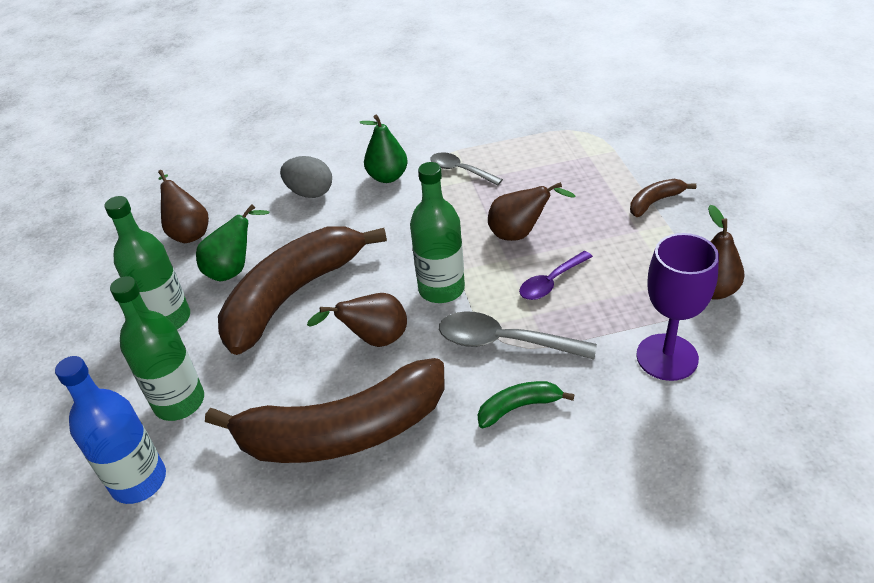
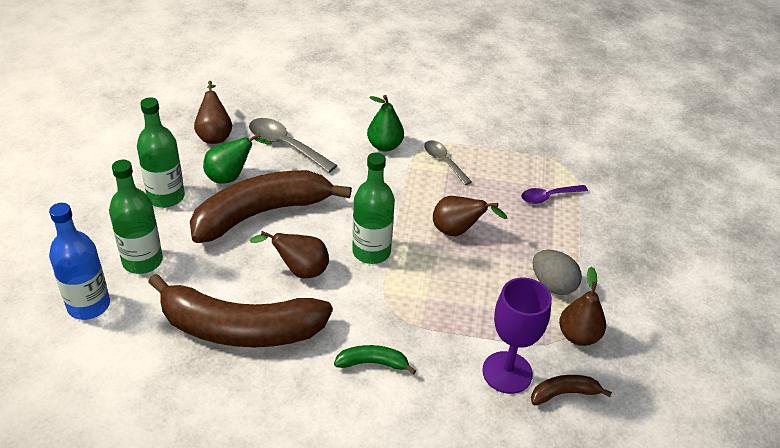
camera: 15 degrees right, 0 degrees up
grey egg [280,156,332,198] -> grey egg moved to [533,250,582,295]
grey spoon [439,311,597,360] -> grey spoon moved to [249,118,337,173]
purple spoon [519,251,593,300] -> purple spoon moved to [521,185,588,204]
brown banana [630,179,696,217] -> brown banana moved to [531,375,612,405]

